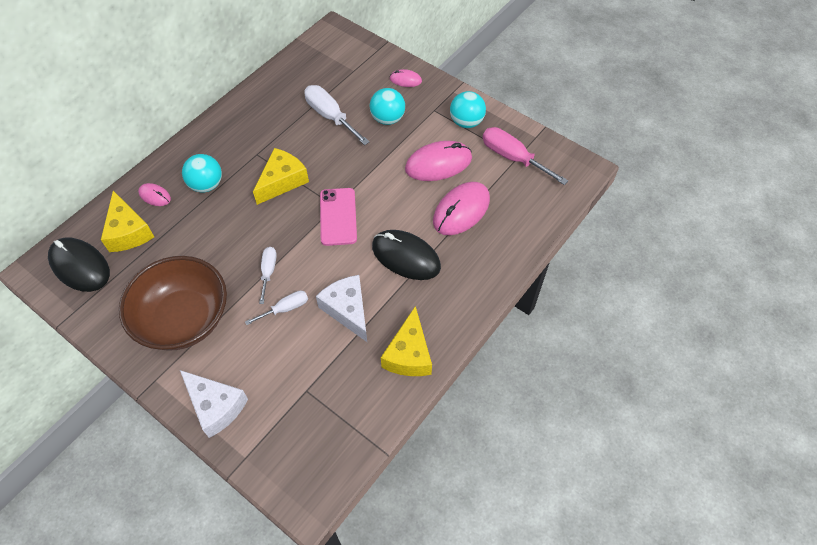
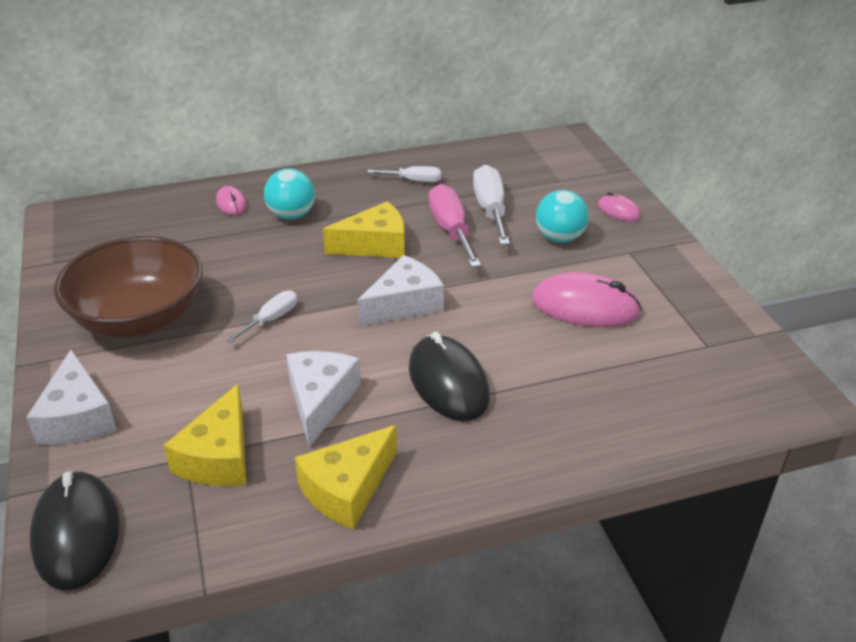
camera: 35 degrees right, 20 degrees down
black mouse [48,237,110,292] -> black mouse moved to [30,471,119,590]
yellow cheese [101,191,154,252] -> yellow cheese moved to [164,384,246,486]
white screwdriver [245,290,308,325] -> white screwdriver moved to [367,166,441,182]
pink phone [320,188,357,246] -> white cheese [357,255,444,326]
pink mouse [433,182,490,235] -> none
turquoise ball [450,91,486,128] -> none
pink screwdriver [483,127,568,185] -> pink screwdriver moved to [429,184,481,268]

